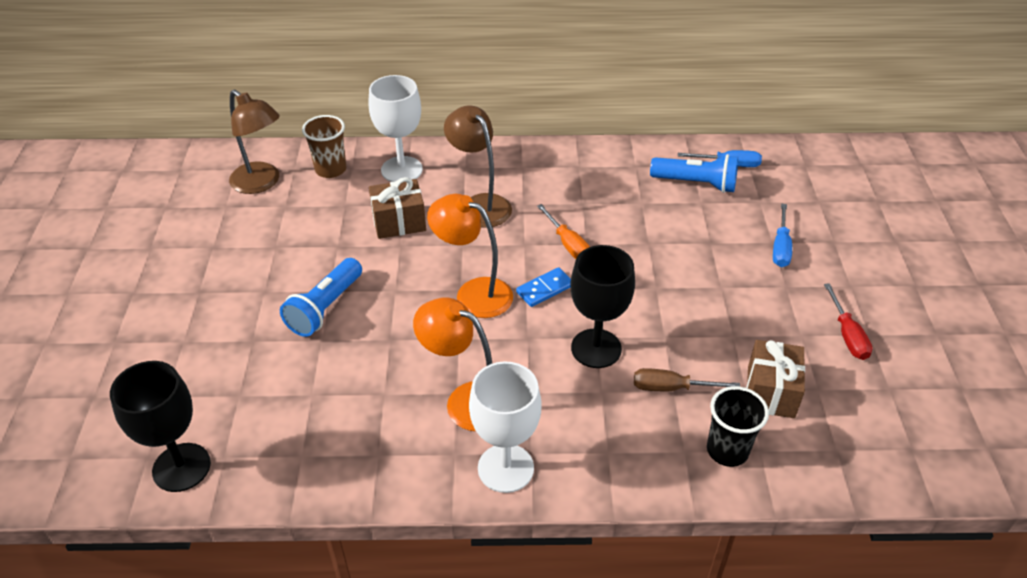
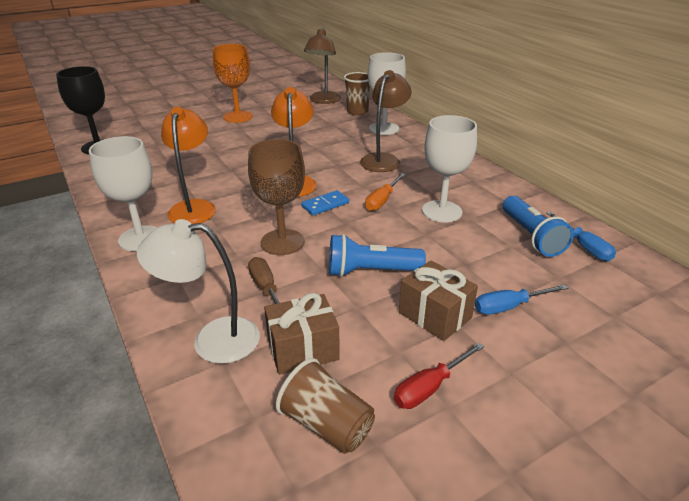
camera: 60 degrees right, 10 degrees down
blue flashlight [280,258,362,337] -> blue flashlight moved to [329,234,426,277]
brown gift [369,177,426,239] -> brown gift moved to [399,260,478,341]
blue domino [516,267,571,307] -> blue domino turned 60 degrees counterclockwise [301,190,349,215]
black goblet [571,245,635,368] -> brown goblet [248,139,305,255]
black cup [707,386,769,467] -> white lamp [137,219,260,364]
none -> orange goblet [213,44,253,123]
none -> brown cup [276,358,375,454]
none -> white goblet [422,115,477,223]

